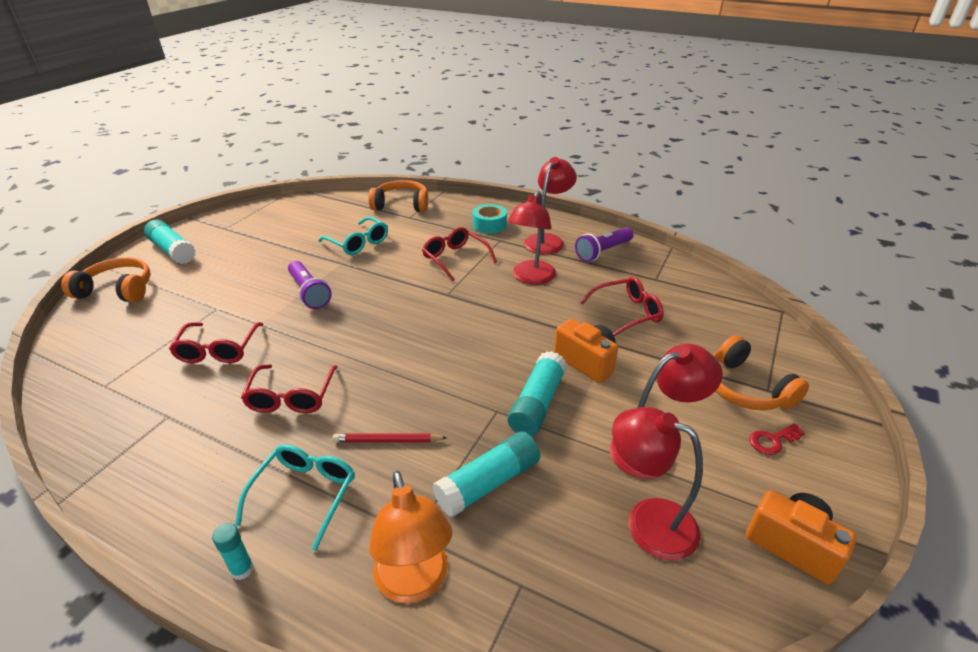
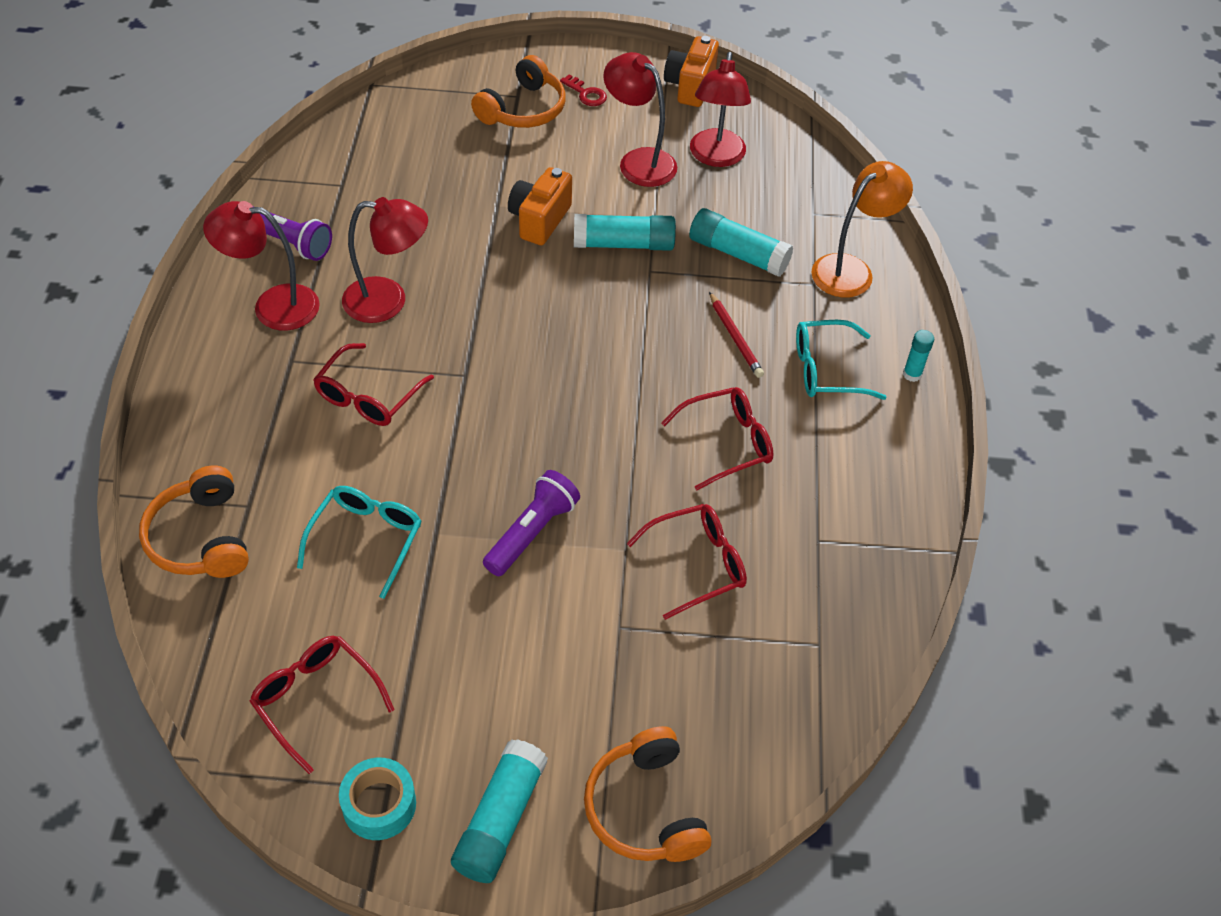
camera: 115 degrees left, 15 degrees up
turquoise tape [473,204,507,234] -> turquoise tape moved to [339,758,416,840]
red glasses [580,277,664,337] -> red glasses moved to [249,636,395,774]

